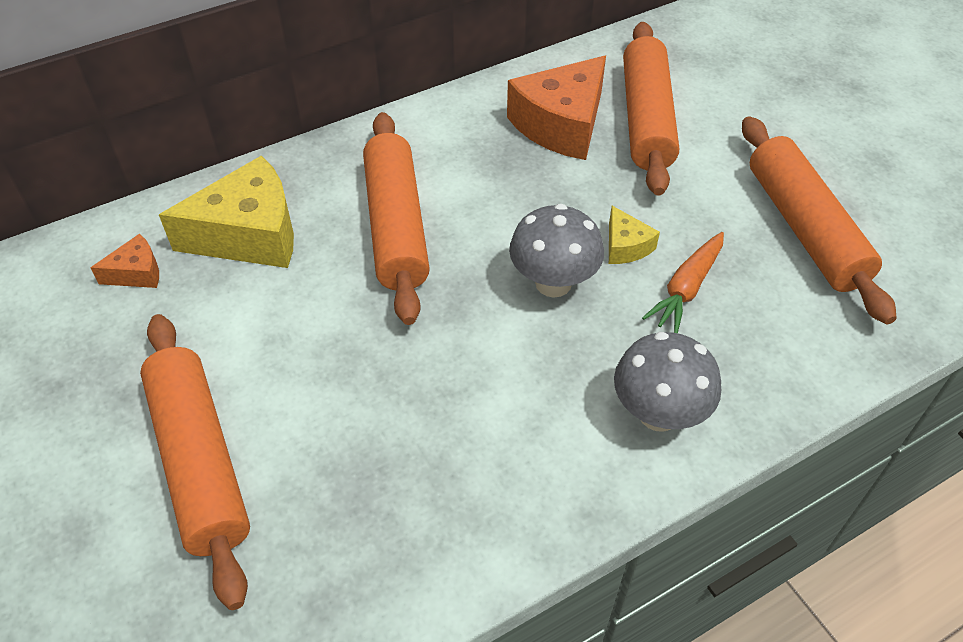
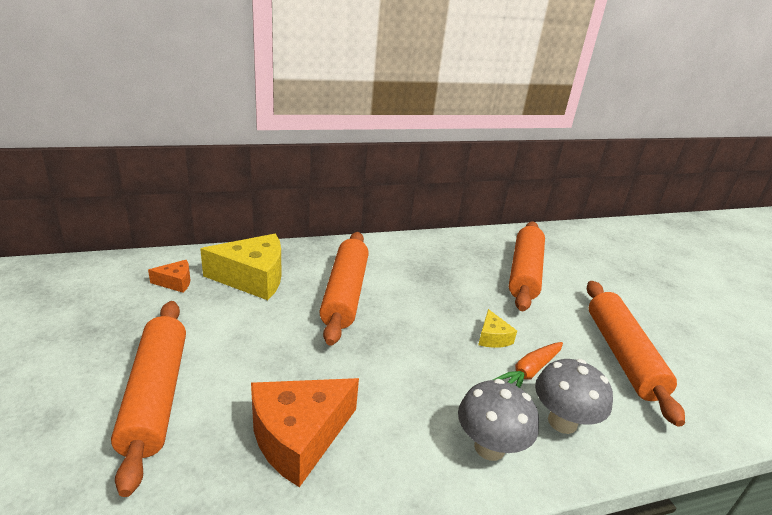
camera: 10 degrees right, 20 degrees down
orange cheese [507,56,606,160] -> orange cheese moved to [251,378,359,487]
grey mushroom [509,204,604,298] -> grey mushroom moved to [535,359,613,434]

